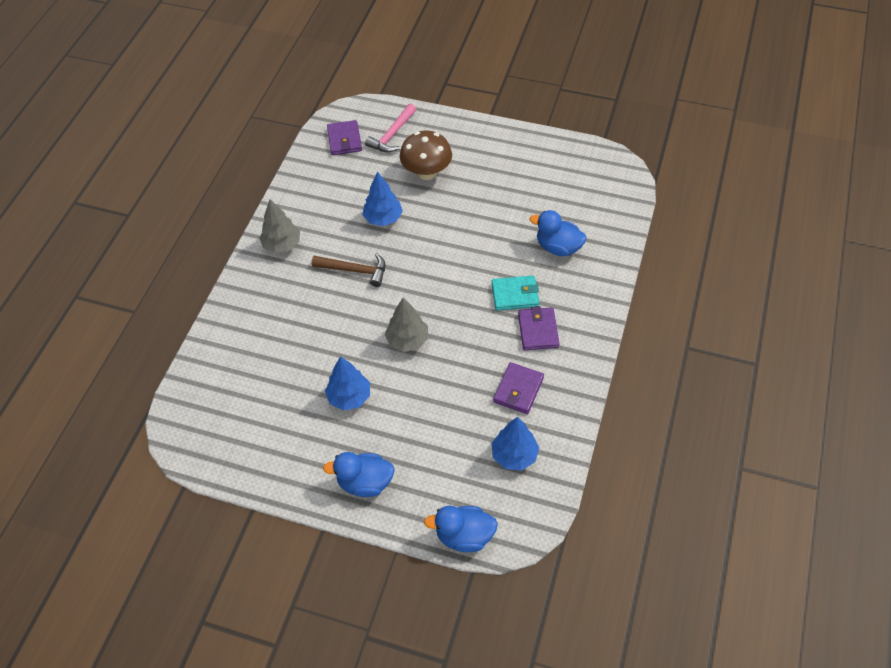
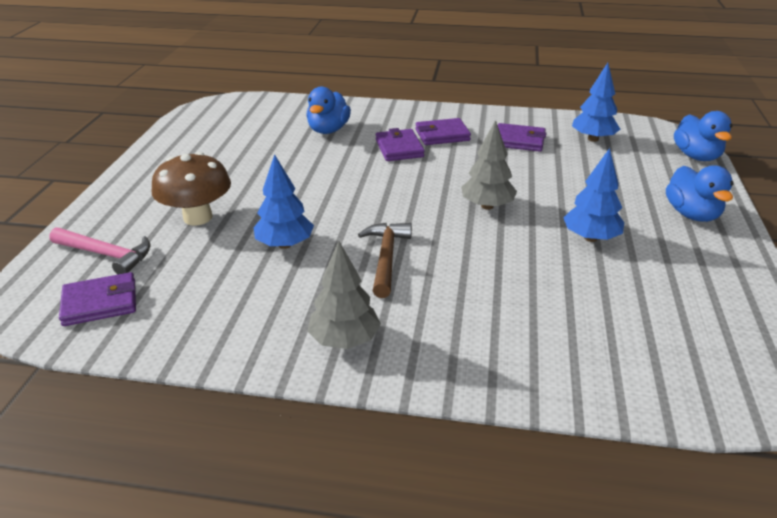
camera: 100 degrees left, 20 degrees down
turquoise wallet [492,276,539,311] -> purple wallet [376,128,425,161]

